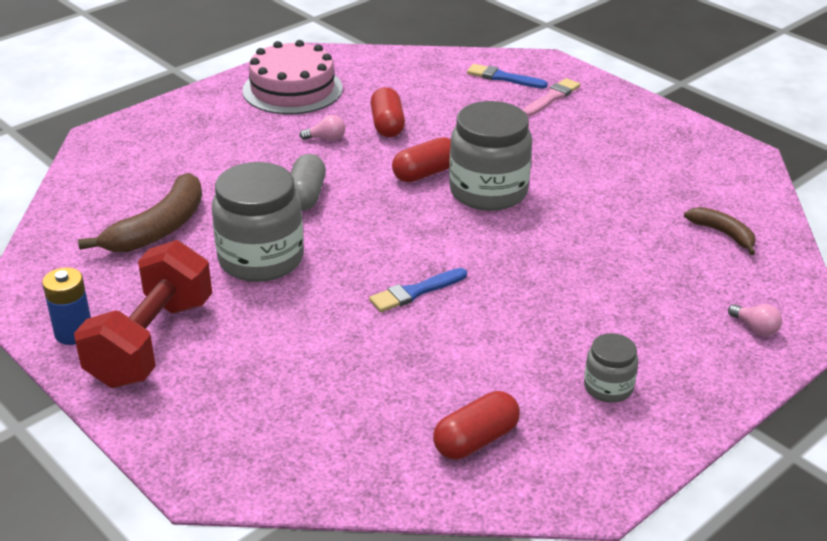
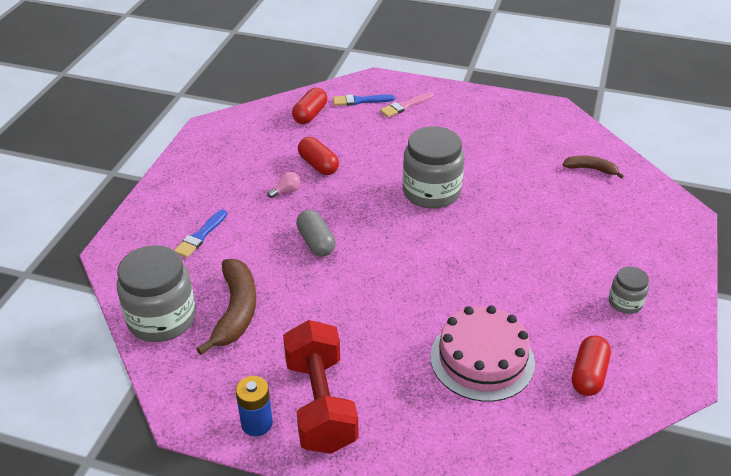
camera: 30 degrees left, 5 degrees up
grey jar [212,162,304,282] -> grey jar moved to [117,245,196,342]
pink cake [242,40,343,114] -> pink cake moved to [430,306,535,402]
blue brush [369,268,467,312] -> blue brush moved to [174,209,227,258]
red capsule [392,137,451,182] -> red capsule moved to [292,88,327,124]
pink brush [523,78,580,116] -> pink brush turned 135 degrees counterclockwise [380,92,434,117]
pink light bulb [728,304,782,336] -> none

